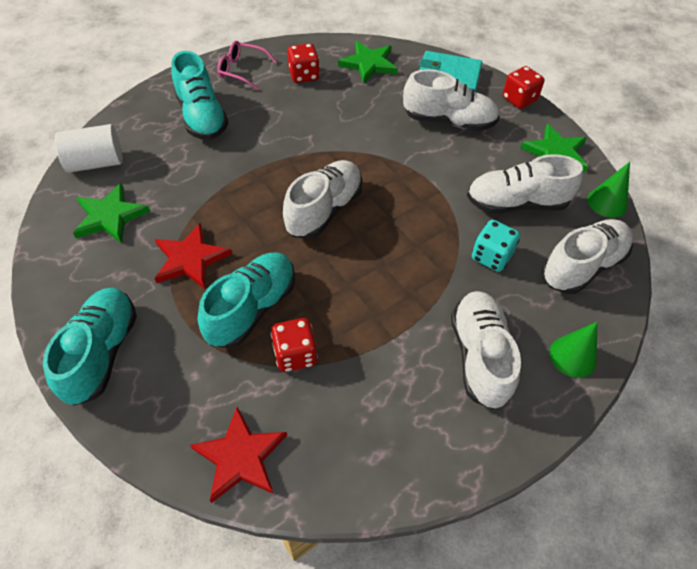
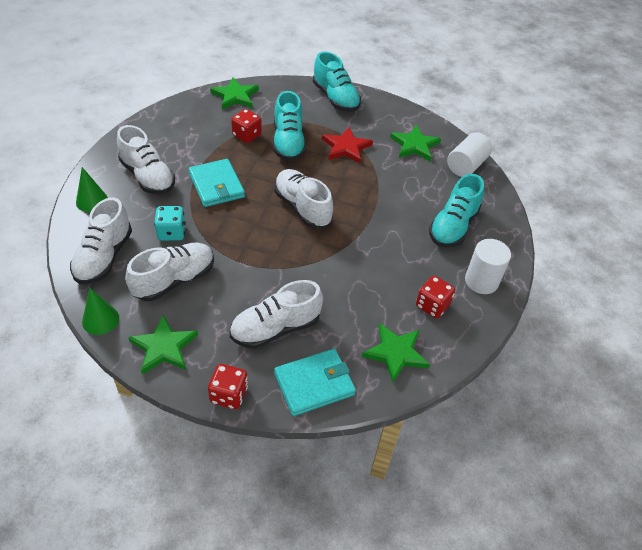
camera: 140 degrees right, 5 degrees down
turquoise shoe [171,51,228,140] -> turquoise shoe turned 90 degrees counterclockwise [429,174,484,247]
red star [190,407,287,503] -> green star [210,77,259,110]
pink glasses [217,41,277,90] -> white cylinder [465,239,511,294]
white shoe [283,160,363,239] -> white shoe turned 150 degrees clockwise [274,169,333,228]
none -> turquoise wallet [189,159,245,207]

